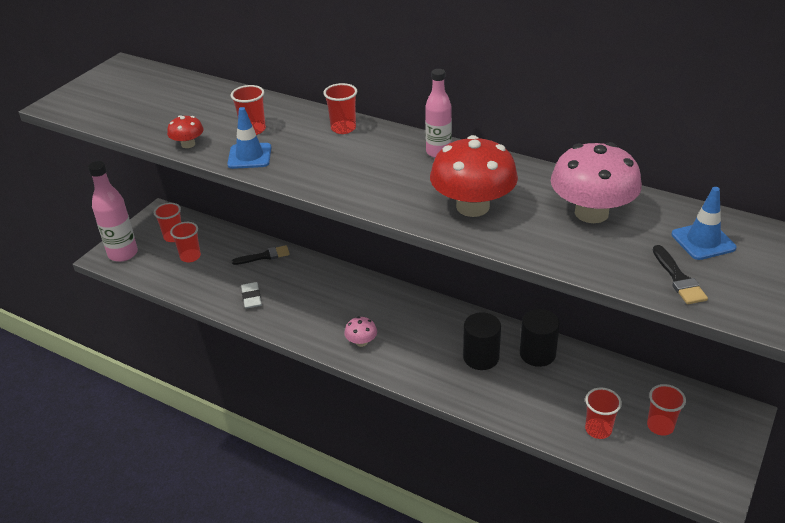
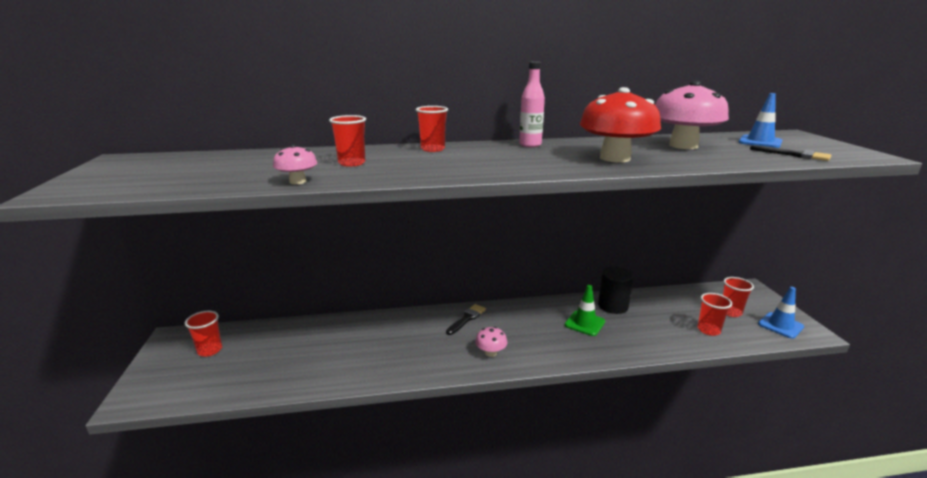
camera: 40 degrees left, 15 degrees down
pink bottle [88,161,138,262] -> none
red mushroom [167,115,204,148] -> pink mushroom [273,144,317,184]
red cup [170,222,201,263] -> none
blue traffic cone [227,107,271,169] -> blue traffic cone moved to [758,287,804,339]
black brush [232,245,290,265] -> black brush moved to [446,304,486,335]
white eraser [241,282,262,309] -> none
black cylinder [463,312,501,370] -> green traffic cone [565,285,605,336]

